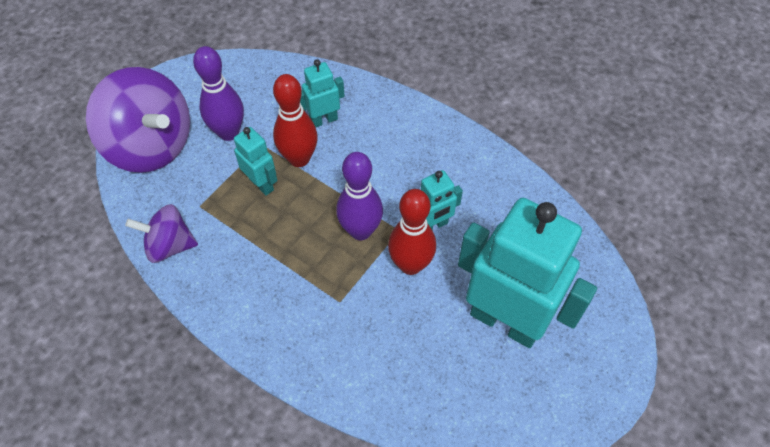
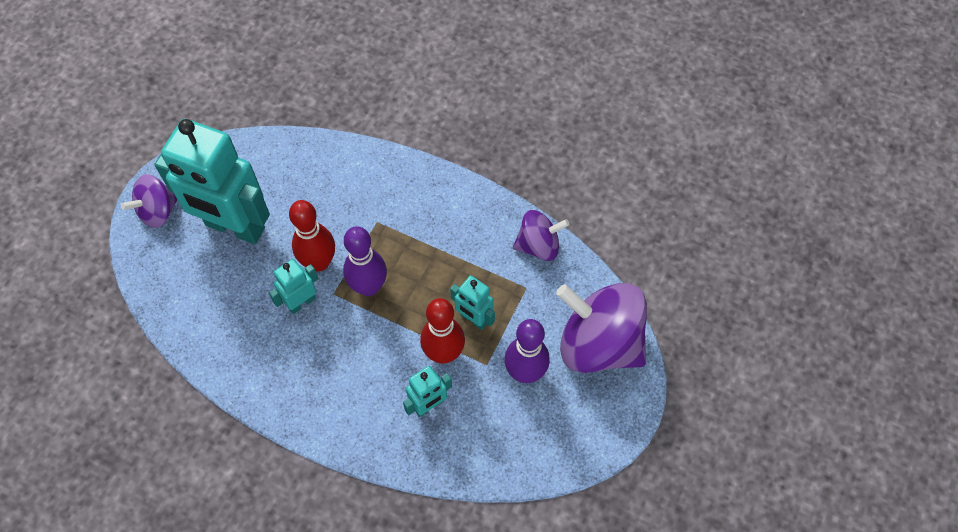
camera: 170 degrees right, 5 degrees up
none -> purple spinning top [121,174,177,228]

